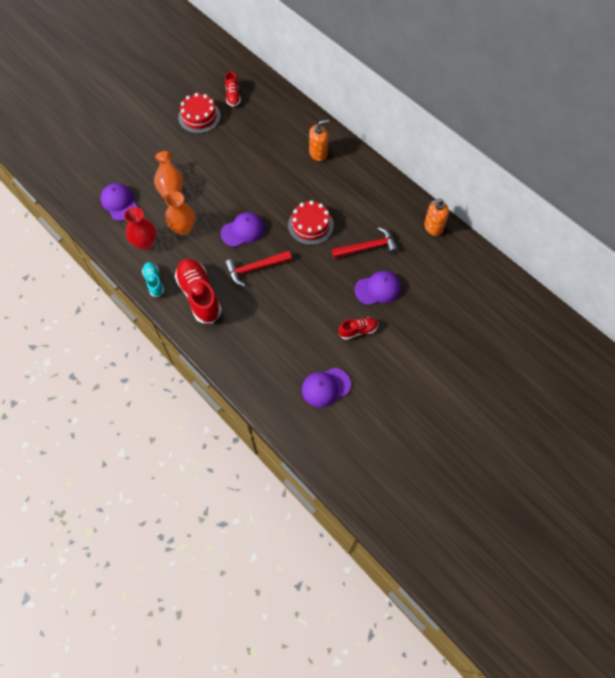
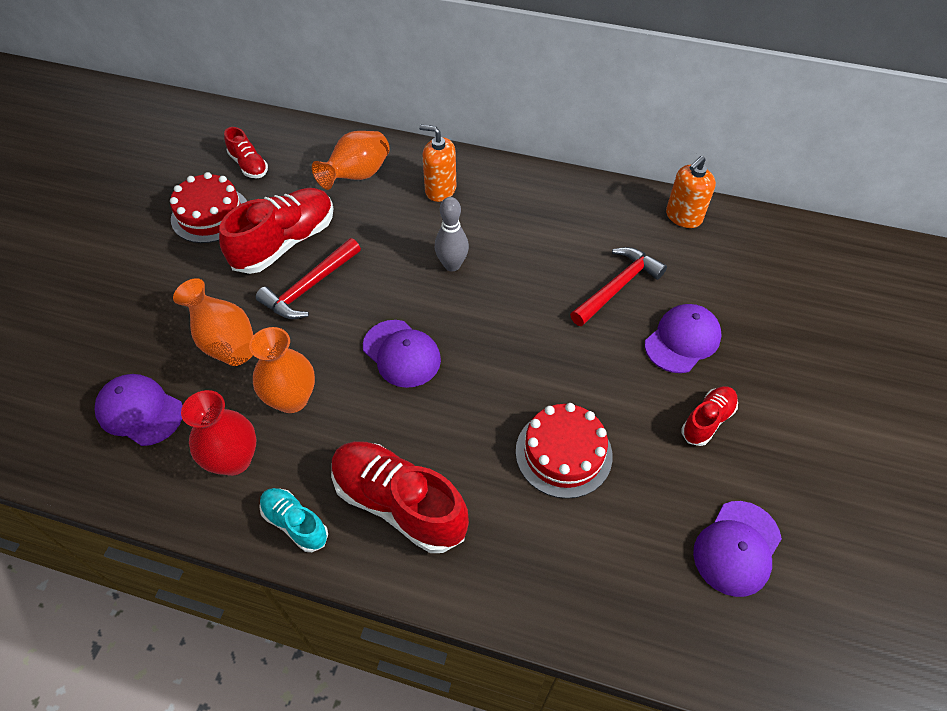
camera: 30 degrees left, 10 degrees down
purple cap [221,212,265,247] -> purple cap turned 105 degrees clockwise [363,320,441,388]
red hammer [225,251,292,286] -> red hammer moved to [256,238,361,319]
red cake [288,201,334,245] -> red cake moved to [516,403,612,499]
orange soap dispenser [309,119,329,161] -> orange soap dispenser turned 105 degrees counterclockwise [419,125,456,202]
none -> red shoe [219,188,333,274]
none -> orange vase [312,131,390,190]
none -> grey bowling pin [435,197,469,271]

